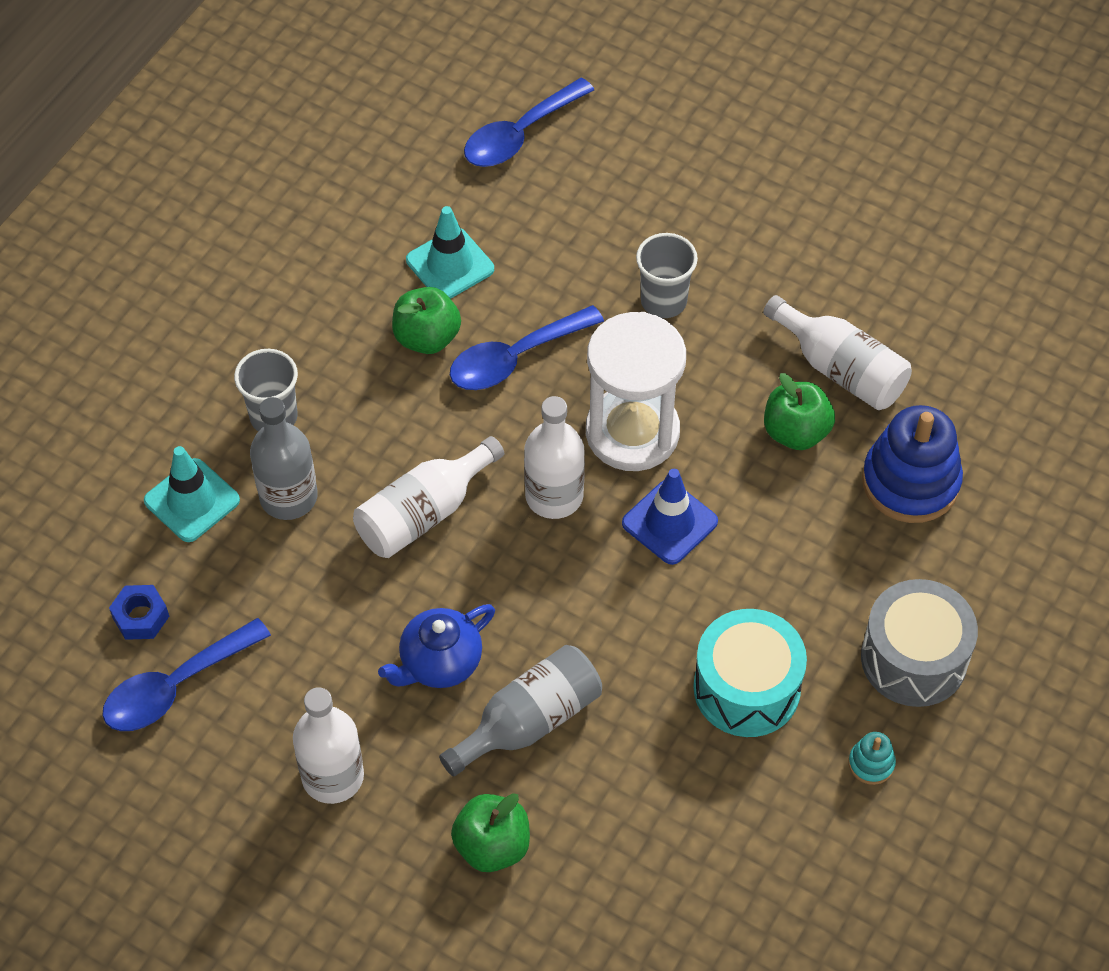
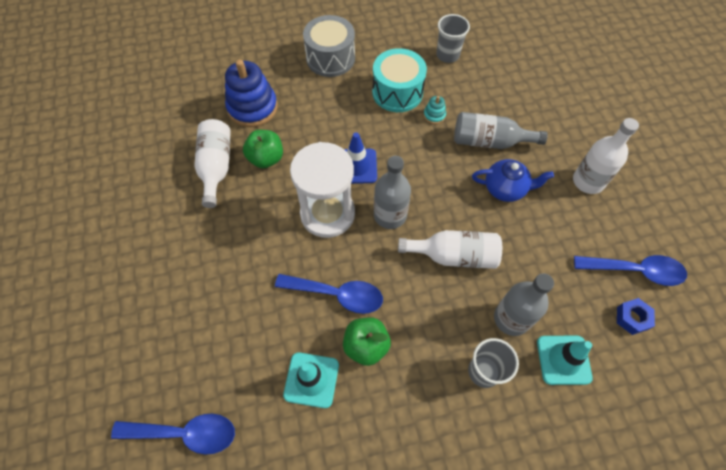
camera: 135 degrees left, 5 degrees up
green apple [451,793,530,872] -> none
white bottle [524,396,585,519] -> grey bottle [374,156,411,229]
grey cup [636,233,698,318] -> grey cup moved to [436,14,470,63]
turquoise stacking toy [848,732,896,785] -> turquoise stacking toy moved to [424,96,446,124]

